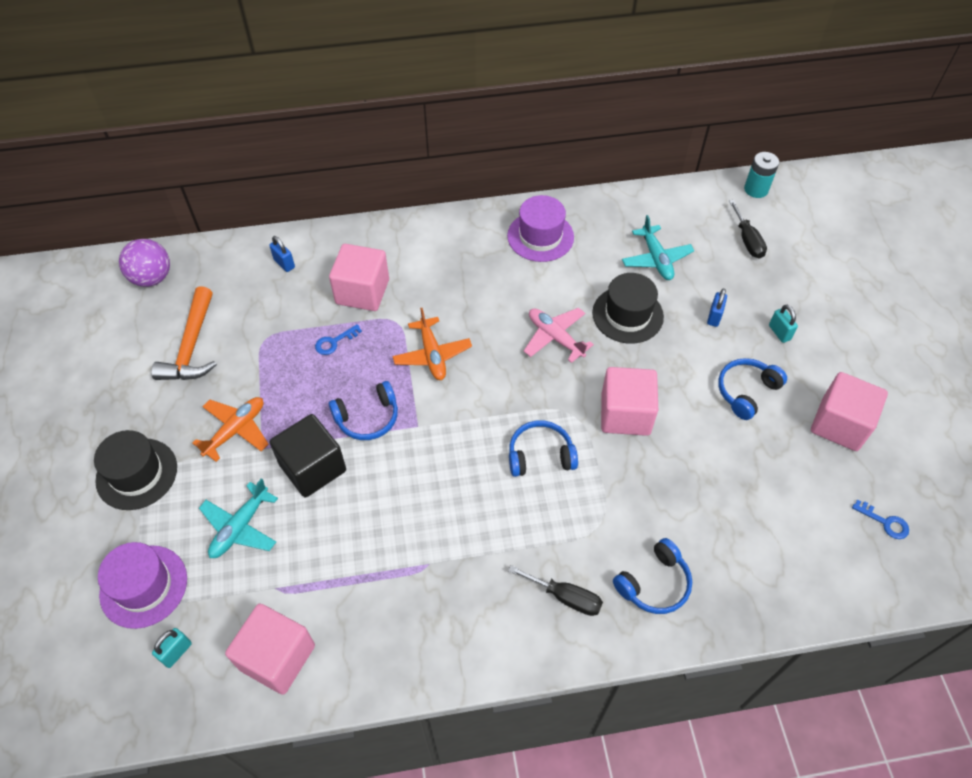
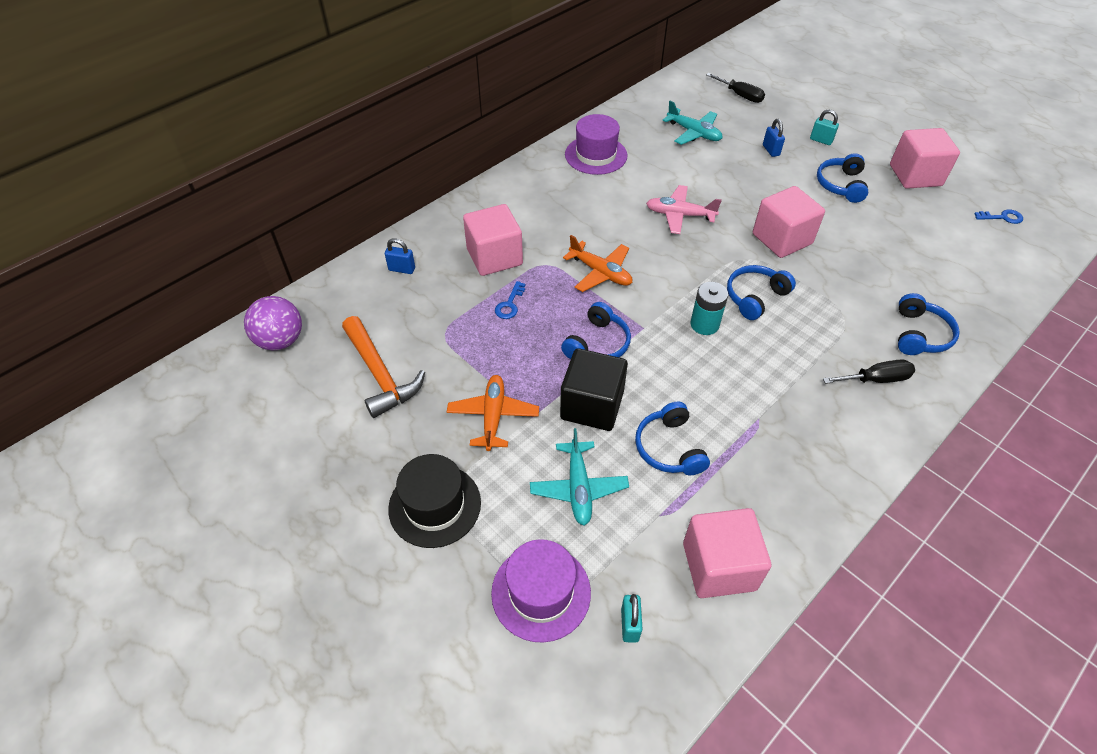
camera: 35 degrees left, 5 degrees down
black hat [592,273,664,344] -> none
turquoise battery [744,152,779,198] -> turquoise battery moved to [691,282,728,335]
none -> blue headphones [635,402,710,475]

